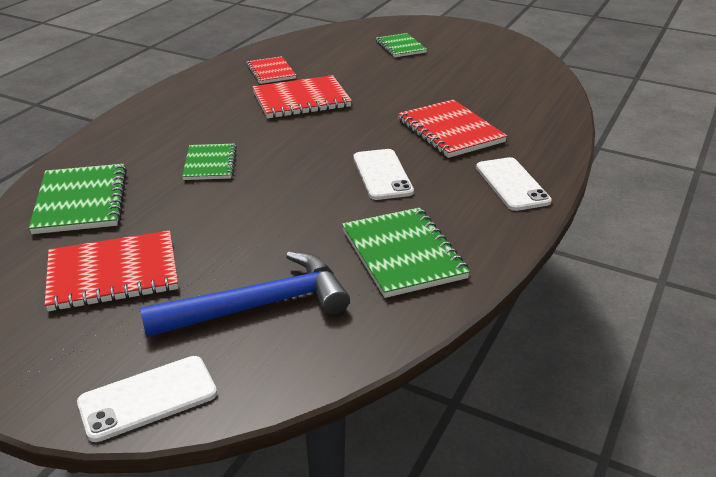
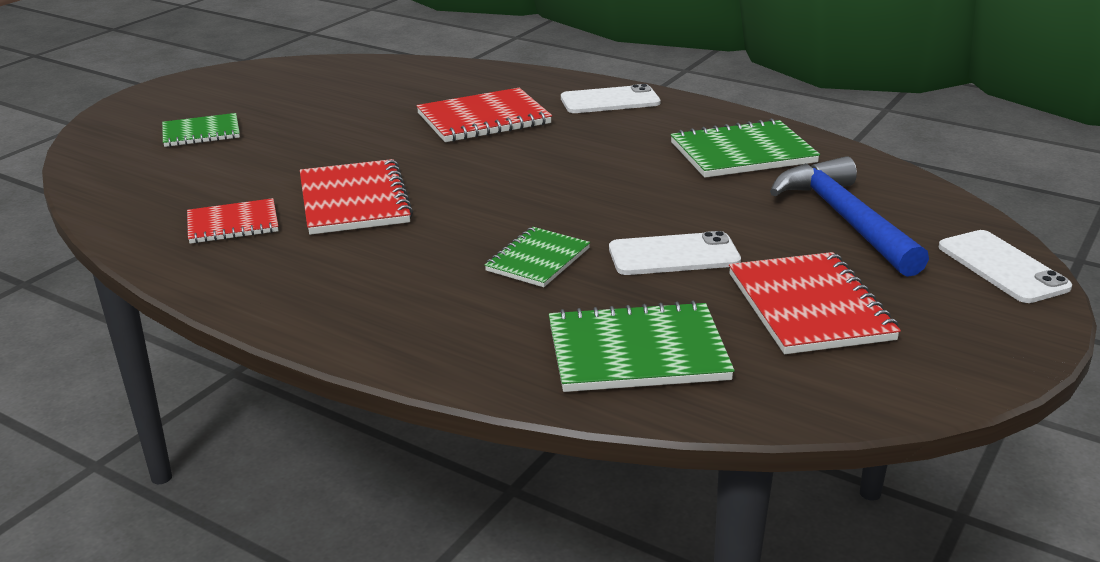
camera: 85 degrees left, 5 degrees down
green notebook [182,144,237,180] -> green notebook turned 60 degrees counterclockwise [485,227,590,287]
white phone [353,149,414,200] -> white phone moved to [609,231,741,275]

